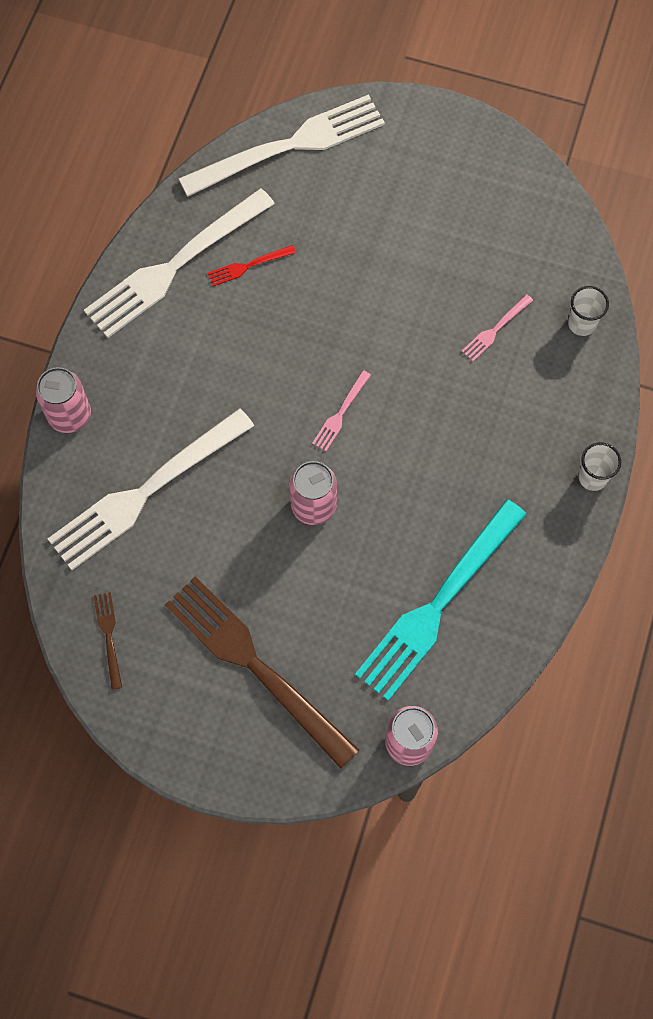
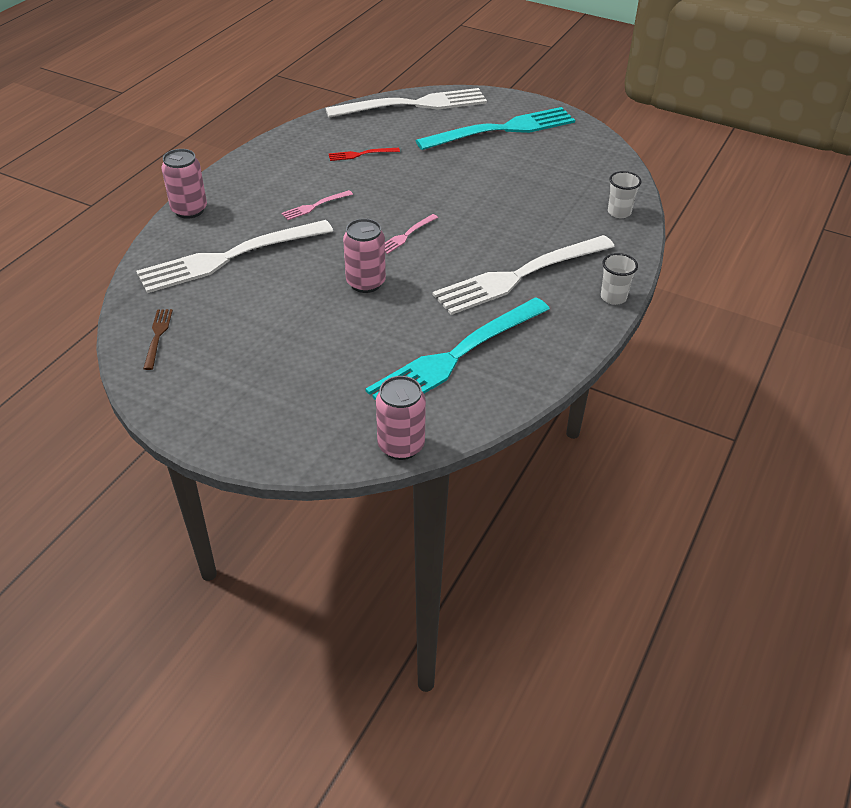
camera: 10 degrees right, 25 degrees down
white fork [84,188,275,338] -> white fork moved to [432,235,615,315]
brown fork [165,576,359,769] -> none
pink fork [461,294,533,361] -> pink fork moved to [281,190,353,220]
none -> turquoise fork [415,107,575,150]

